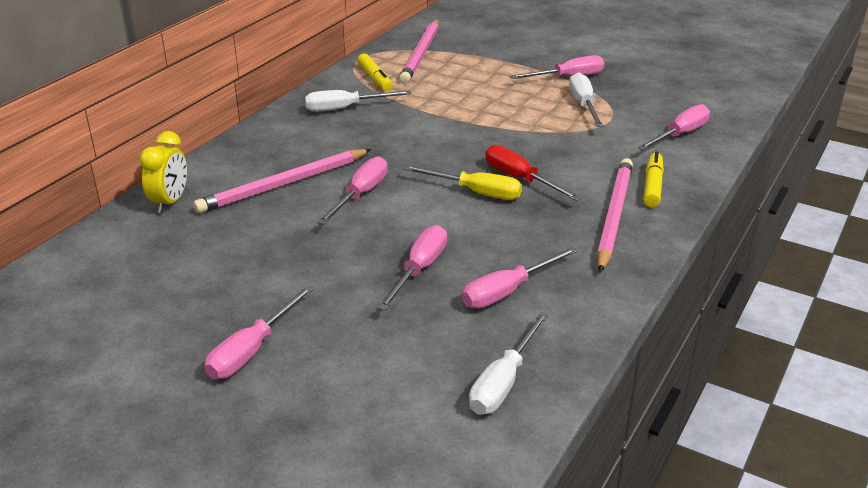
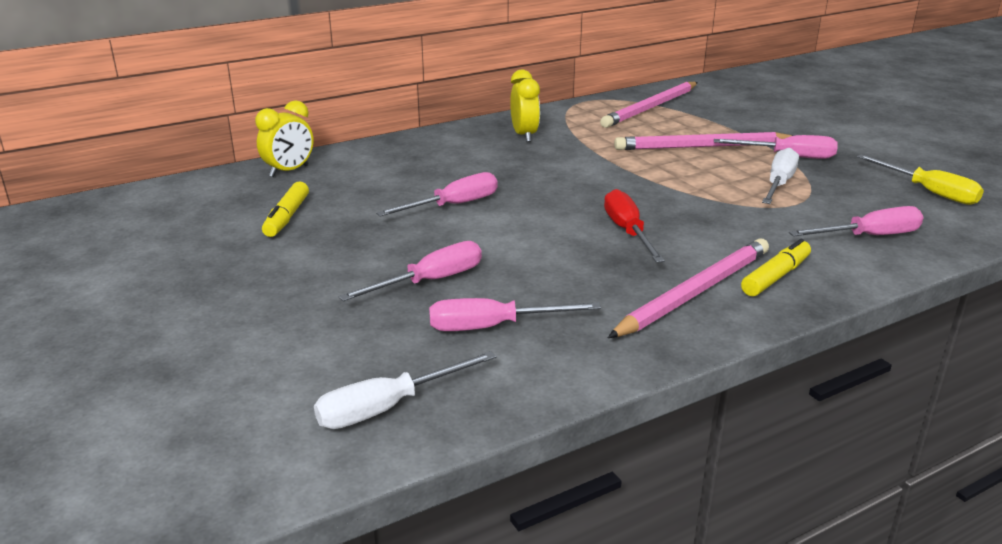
camera: 30 degrees right, 5 degrees down
pink pencil [193,149,371,213] -> pink pencil moved to [614,132,793,150]
pink screwdriver [205,286,314,379] -> none
white screwdriver [305,90,412,112] -> yellow clock [510,69,540,142]
yellow marker [357,54,393,91] -> yellow marker moved to [262,181,309,237]
yellow screwdriver [403,165,522,200] -> yellow screwdriver moved to [857,155,984,205]

